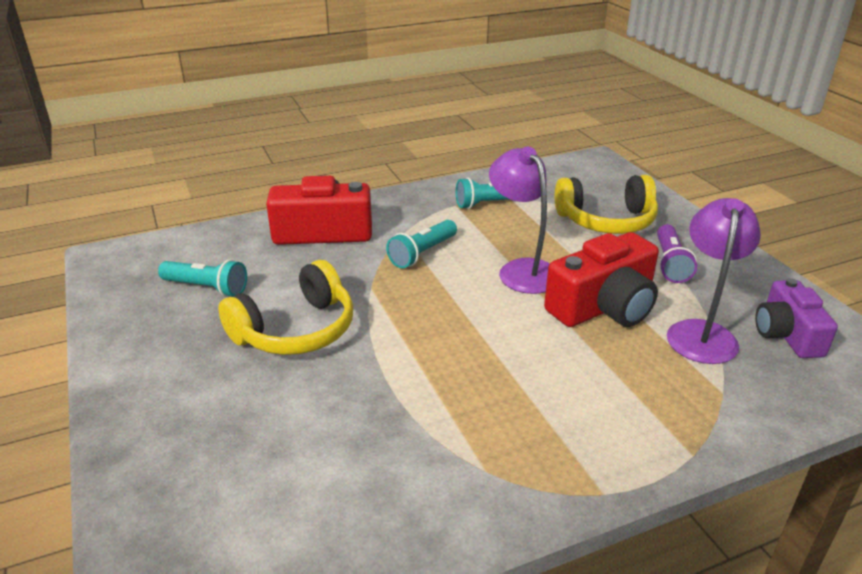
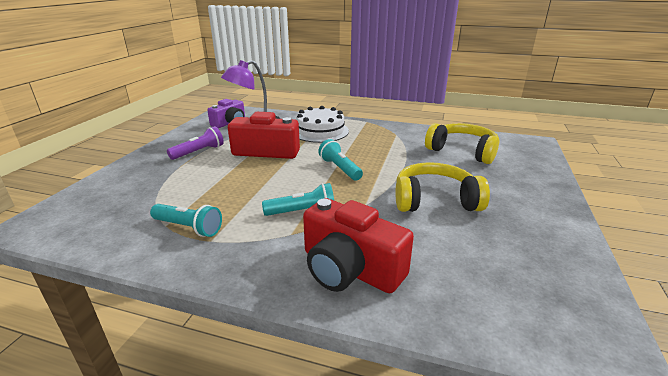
camera: 140 degrees left, 5 degrees down
turquoise flashlight [158,259,247,297] -> turquoise flashlight moved to [318,139,363,181]
purple lamp [489,147,550,294] -> none
yellow headphones [555,175,658,234] -> yellow headphones moved to [425,123,500,164]
none -> white cake [296,106,349,143]

